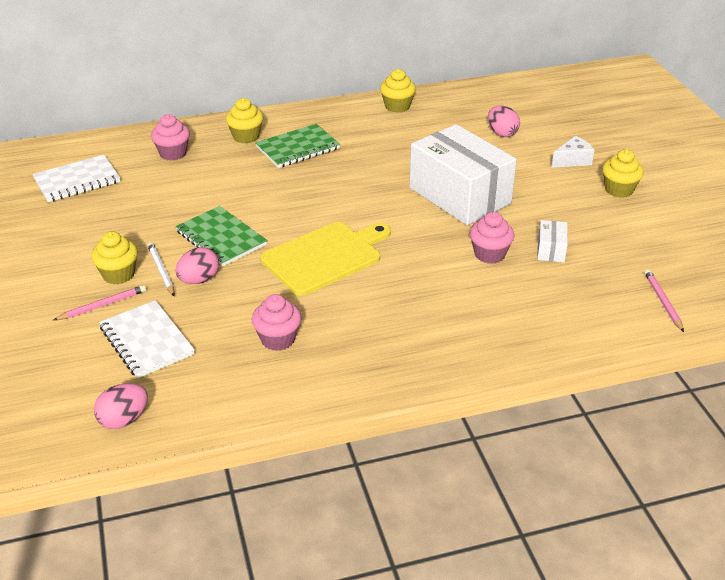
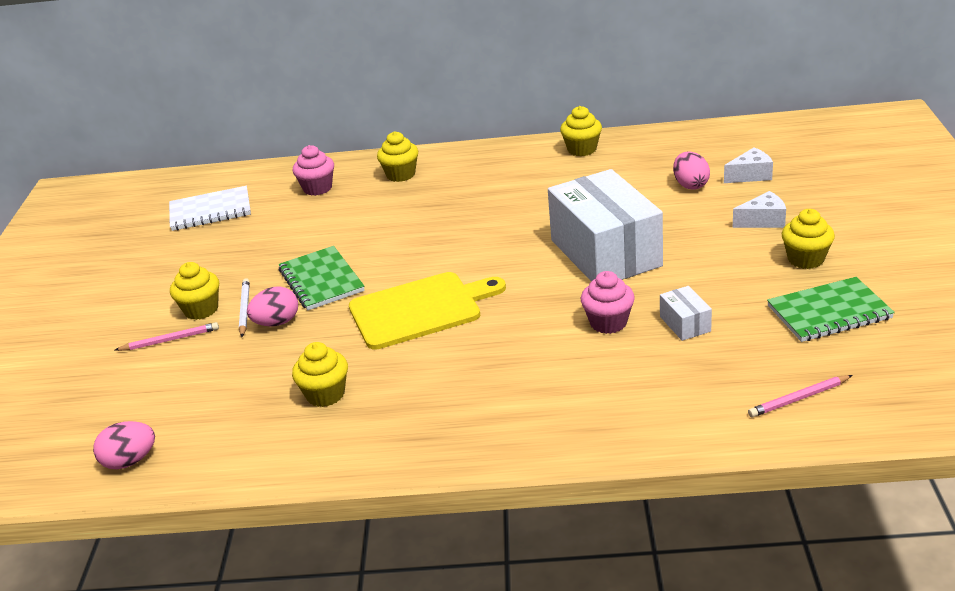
camera: 20 degrees right, 5 degrees down
white notebook [99,300,195,379] -> none
pink cupcake [252,294,301,351] -> yellow cupcake [292,342,348,407]
green notebook [255,124,340,168] -> green notebook moved to [767,277,895,342]
white box [537,220,568,262] -> white box turned 45 degrees counterclockwise [660,286,712,341]
pink pencil [644,269,684,332] -> pink pencil turned 120 degrees counterclockwise [748,375,853,417]
none -> white cheese [724,148,773,183]

